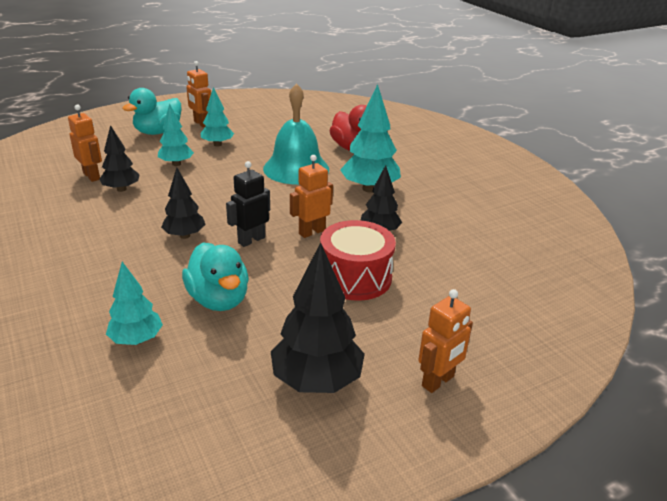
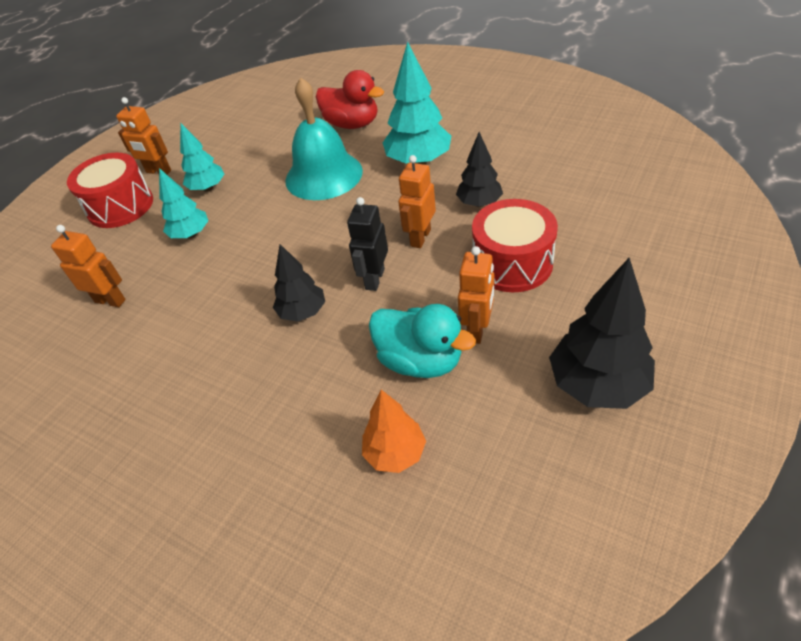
camera: 25 degrees left, 15 degrees up
black tree [100,125,140,192] -> none
turquoise tree [106,262,163,345] -> orange tree [362,390,426,473]
turquoise duck [122,88,181,135] -> red drum [67,153,153,228]
orange robot [418,289,473,393] -> orange robot moved to [458,246,494,344]

